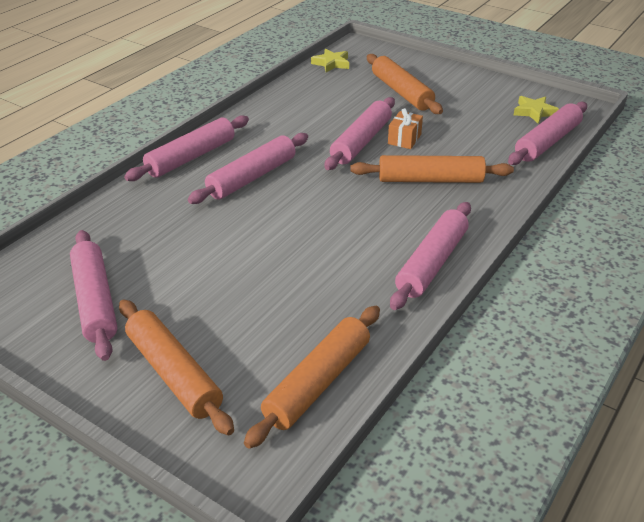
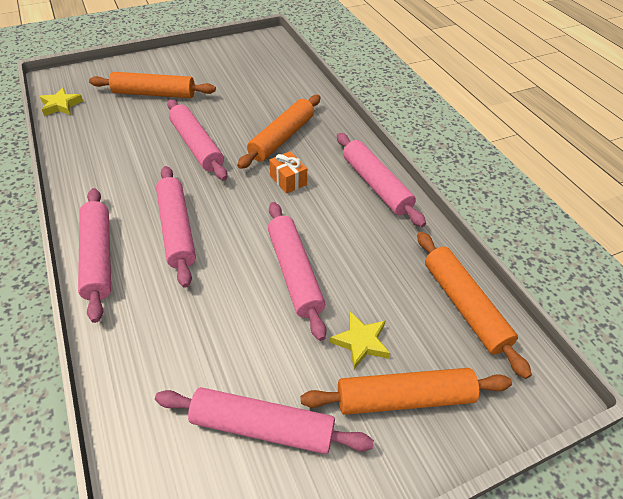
camera: 60 degrees left, 10 degrees up
orange gift [388,108,423,149] -> orange gift moved to [269,151,307,194]
pink rolling pin [508,102,587,165] -> pink rolling pin moved to [268,202,326,341]
yellow star [514,96,559,124] -> yellow star moved to [330,312,390,369]

